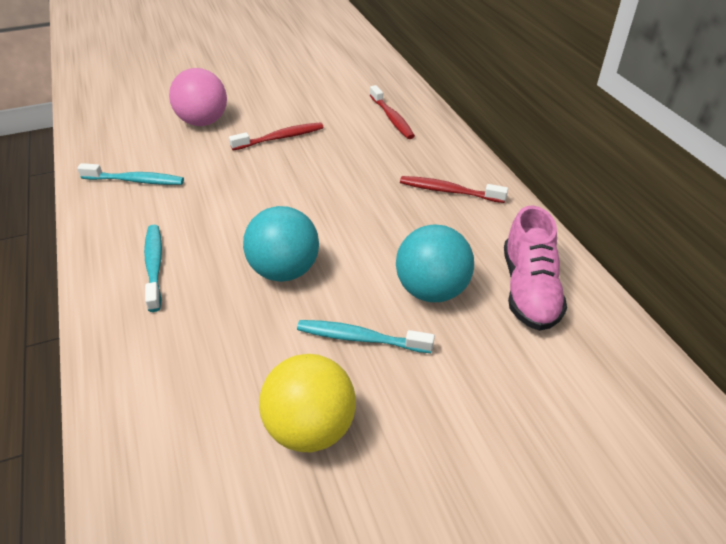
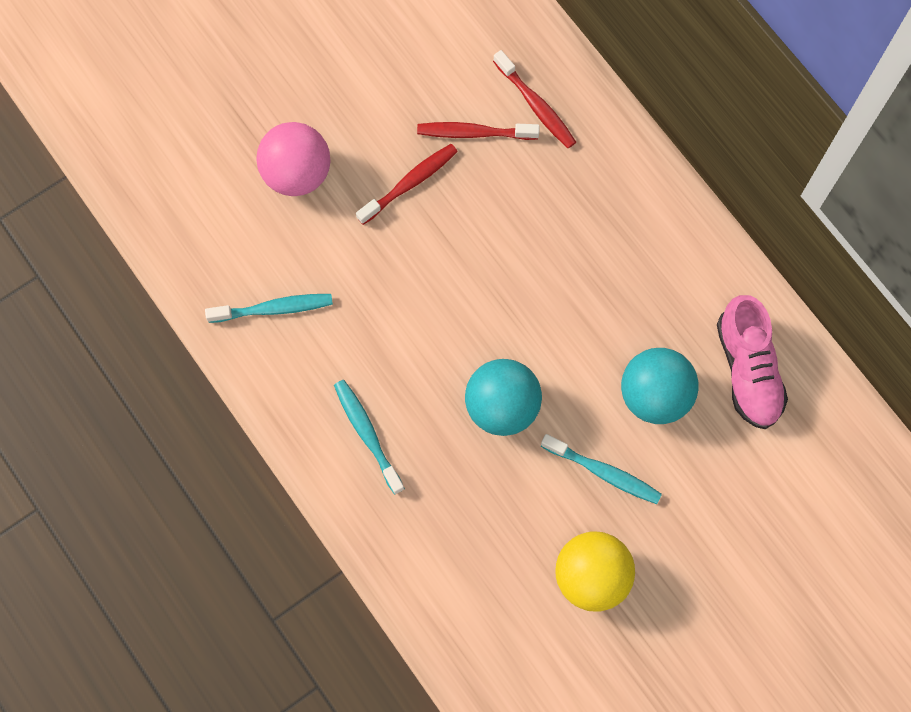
camera: 15 degrees left, 30 degrees up
turquoise toothbrush [297,320,435,353] -> turquoise toothbrush turned 150 degrees counterclockwise [541,434,662,504]
red toothbrush [400,176,508,203] -> red toothbrush moved to [417,122,540,140]

